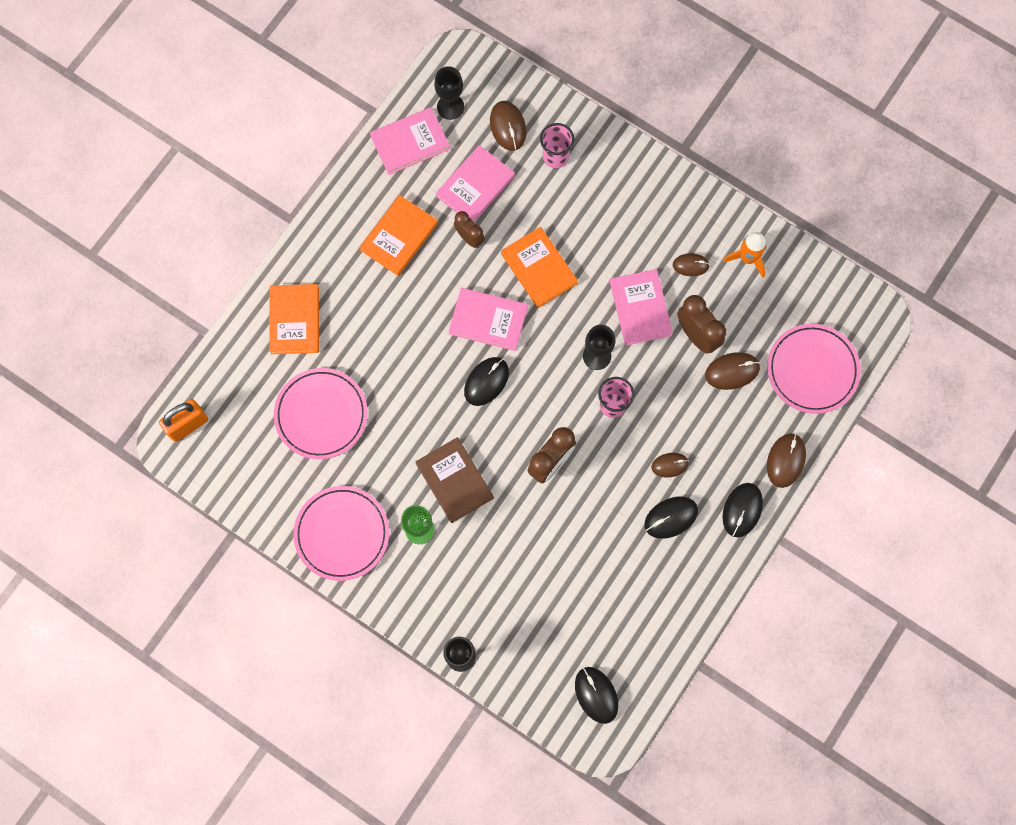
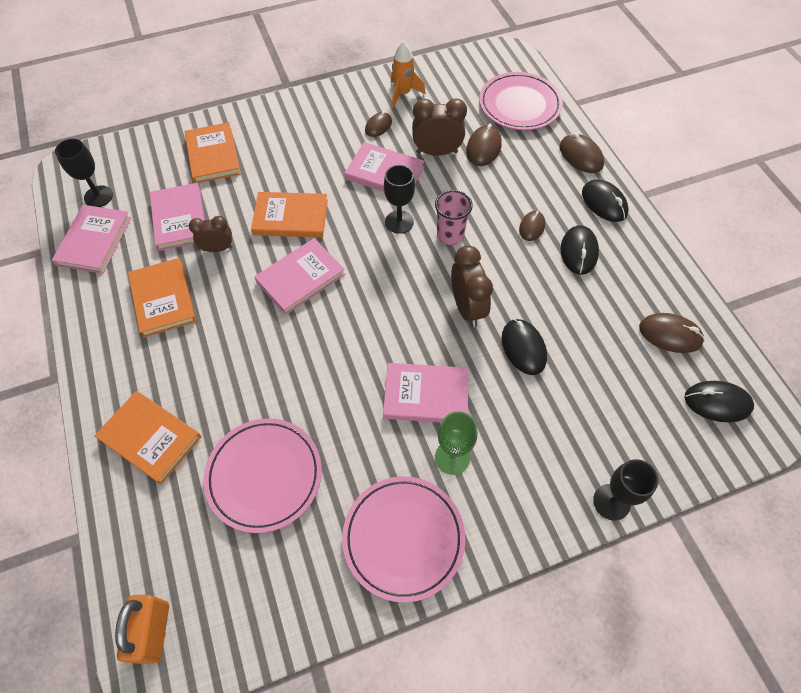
camera: 55 degrees left, 15 degrees down
brown book [416,437,494,523] -> pink book [383,363,469,423]
black mouse [464,357,509,406] -> black mouse moved to [502,319,547,375]
brown mouse [490,101,526,151] -> brown mouse moved to [639,313,705,353]
pink cup [540,123,575,168] -> orange book [185,122,241,183]

